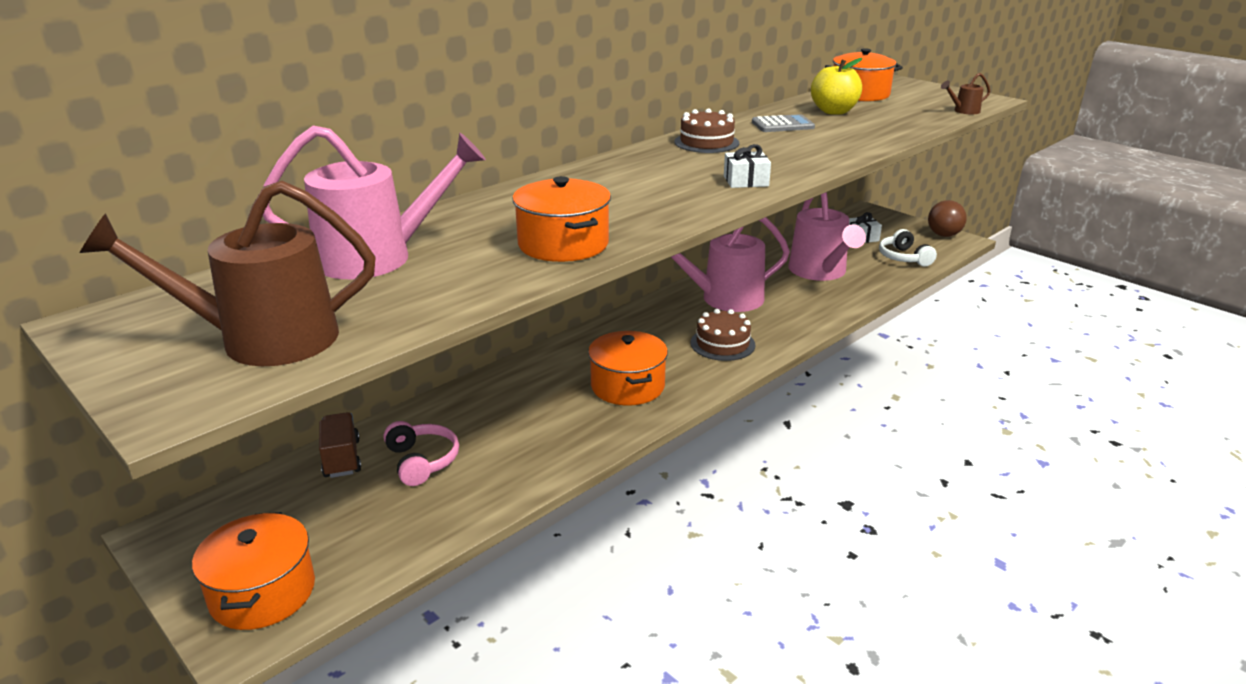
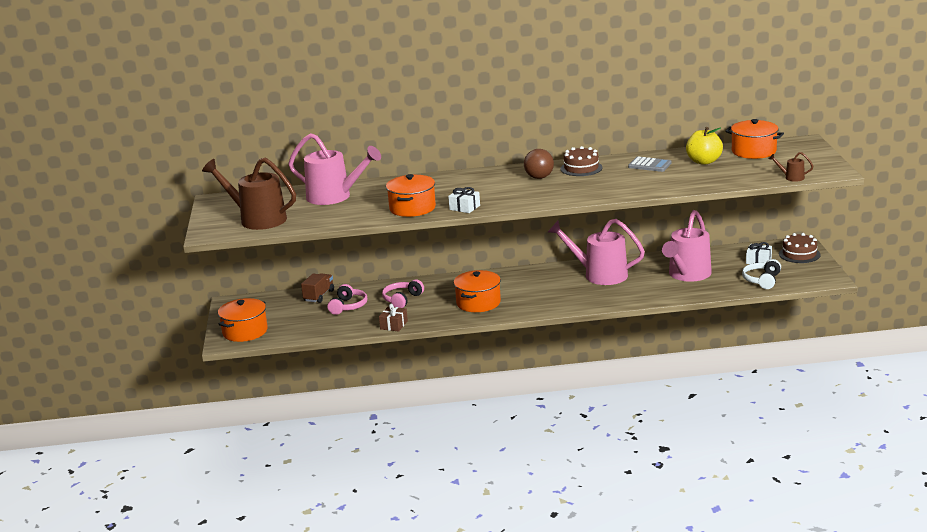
camera: 40 degrees right, 5 degrees down
brown cake [691,309,755,361] -> brown cake moved to [779,233,821,263]
white gift [724,144,771,188] -> white gift moved to [448,187,480,213]
brown ball [928,200,966,237] -> brown ball moved to [524,149,554,179]
none -> brown gift [379,304,408,332]
none -> pink headphones [382,279,424,308]

